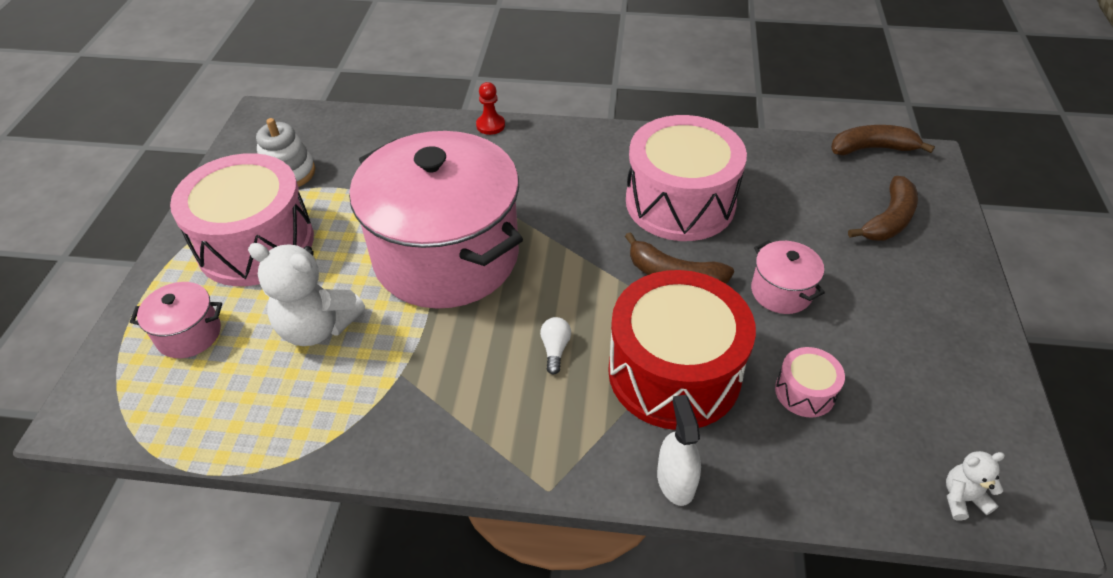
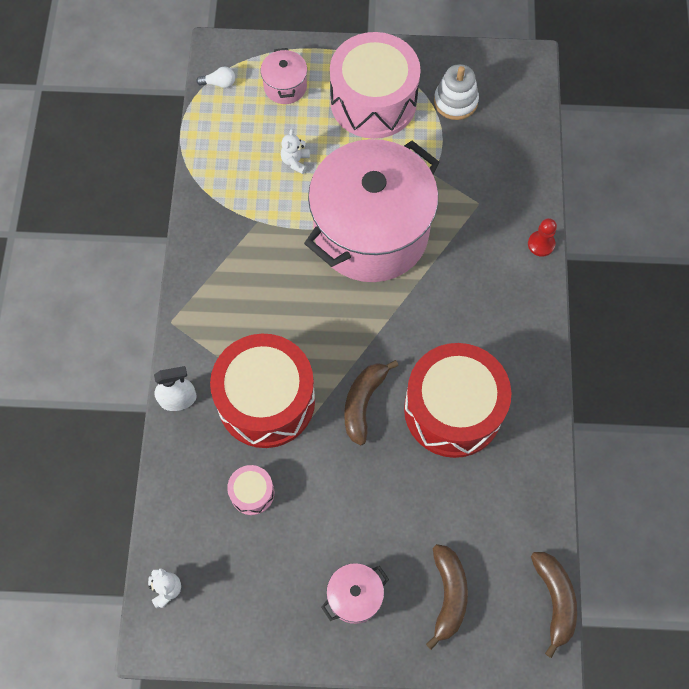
camera: 85 degrees right, 20 degrees up
white teddy bear [248,243,365,346] -> white teddy bear [281,129,310,174], size x0.50
white light bulb [540,317,571,374] -> white light bulb moved to [196,67,235,88]
pink drum [626,115,747,241] -> red drum [404,343,512,458]
pink pot [751,240,825,314] -> pink pot moved to [321,563,389,624]
brown banana [848,176,918,241] -> brown banana turned 120 degrees counterclockwise [426,544,468,650]

